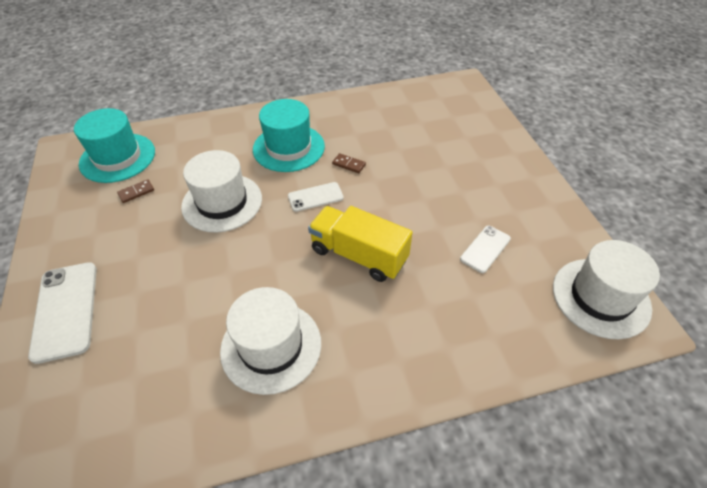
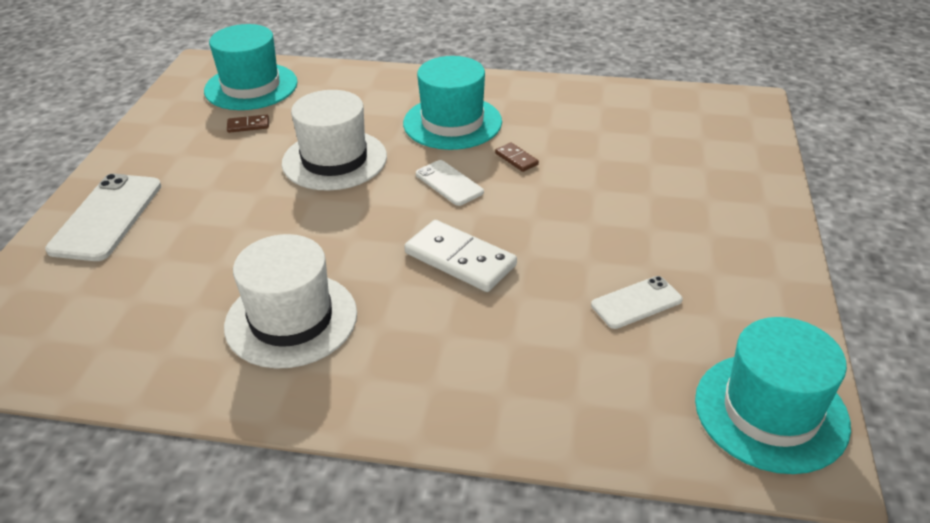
camera: 25 degrees right, 10 degrees down
white phone [288,182,344,212] -> white phone turned 45 degrees clockwise [416,160,484,206]
yellow truck [308,206,413,282] -> white domino [404,220,517,292]
white hat [553,240,660,339] -> turquoise hat [695,317,851,474]

